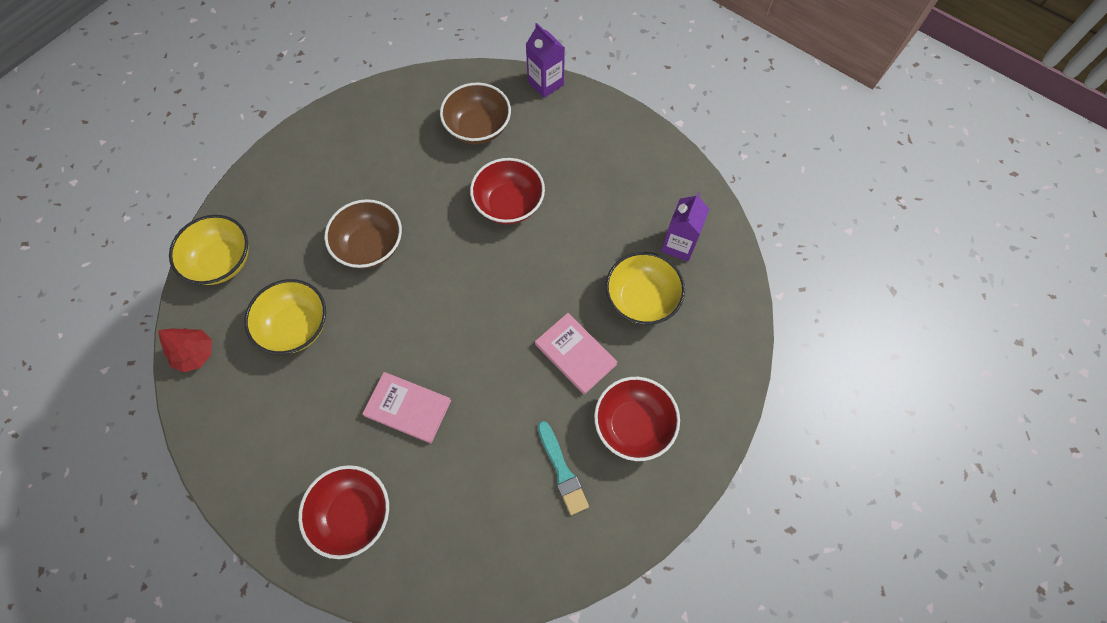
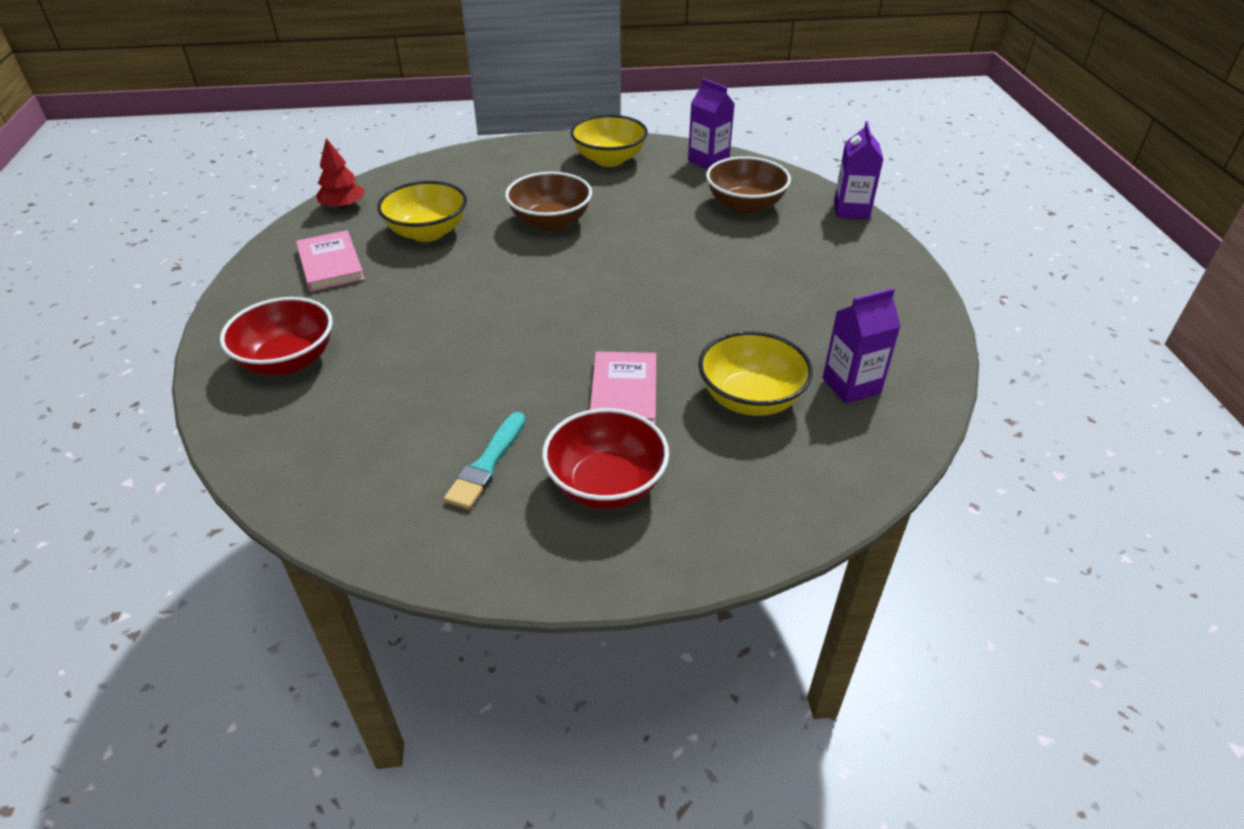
camera: 45 degrees right, 25 degrees down
yellow bowl [169,215,249,285] -> yellow bowl moved to [570,115,648,167]
pink book [362,372,451,443] -> pink book moved to [296,230,365,292]
red bowl [470,158,545,224] -> none
none -> purple carton [688,78,735,170]

